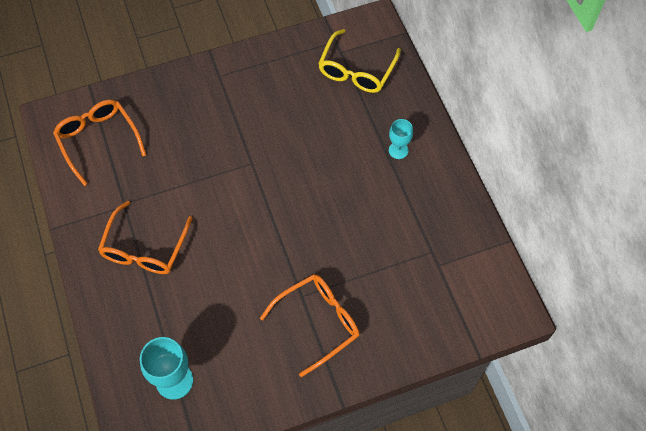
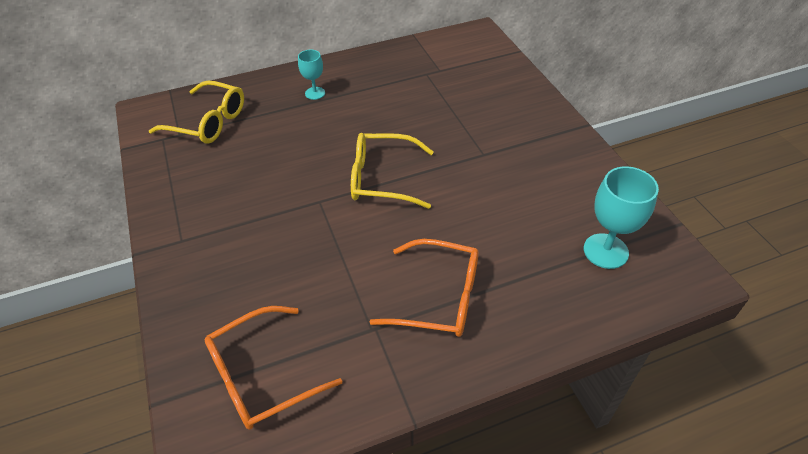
camera: 90 degrees left, 15 degrees down
orange glasses [260,274,359,377] -> none
none -> yellow glasses [351,133,434,209]

